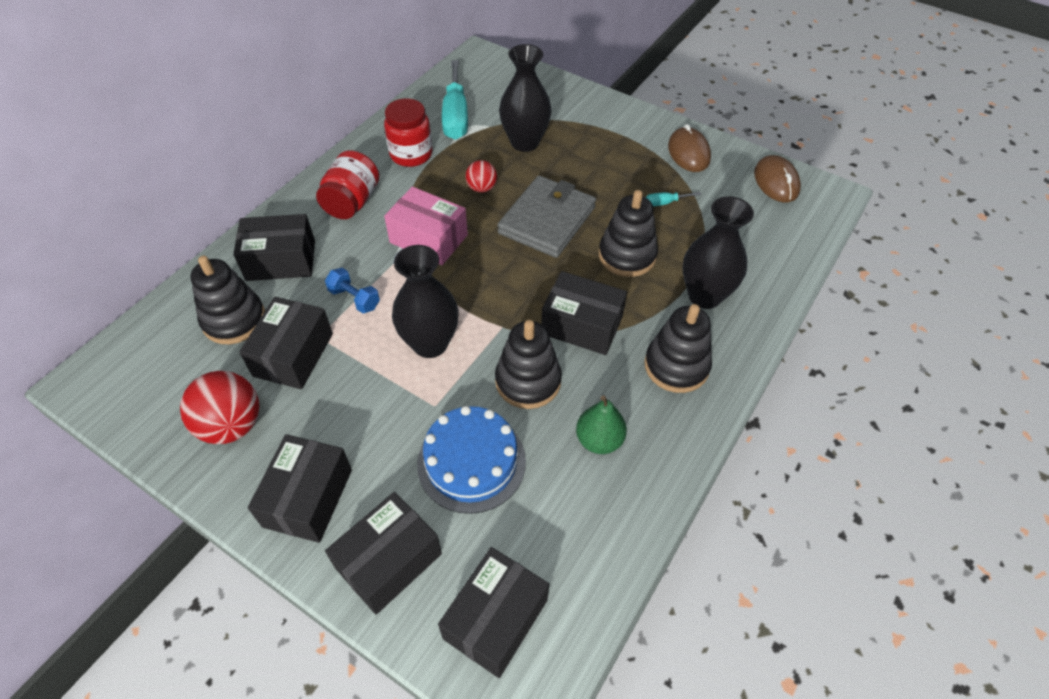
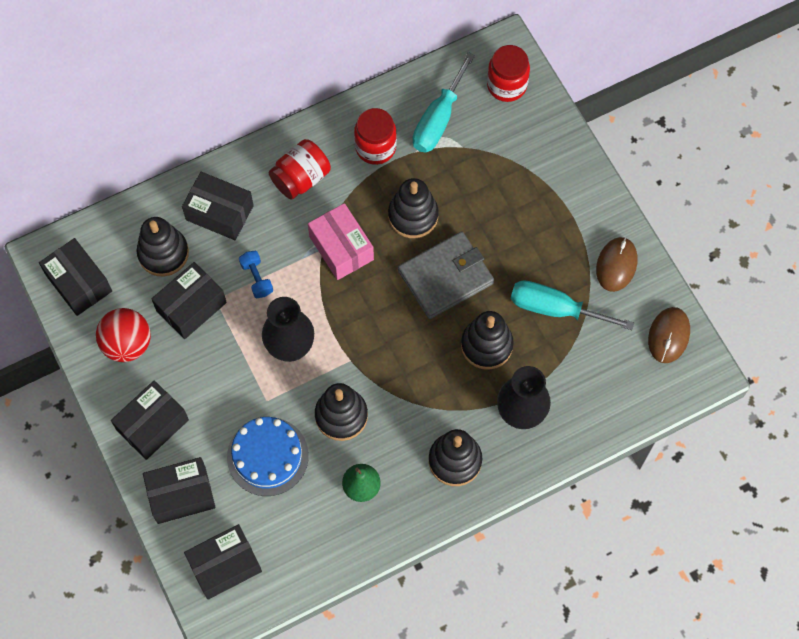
camera: 30 degrees right, 15 degrees up
red ball [466,160,497,193] -> black stacking toy [388,178,439,238]
black vase [499,44,552,152] -> none
black box [541,271,627,355] -> black box moved to [39,238,112,316]
turquoise screwdriver [645,192,701,207] -> turquoise screwdriver [511,280,634,330], size x2.31
none -> red jar [487,45,530,102]

